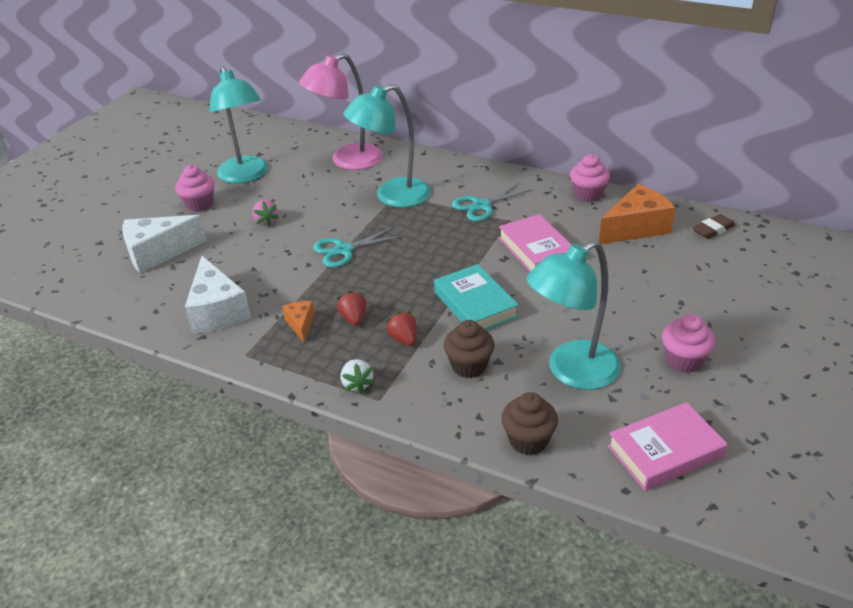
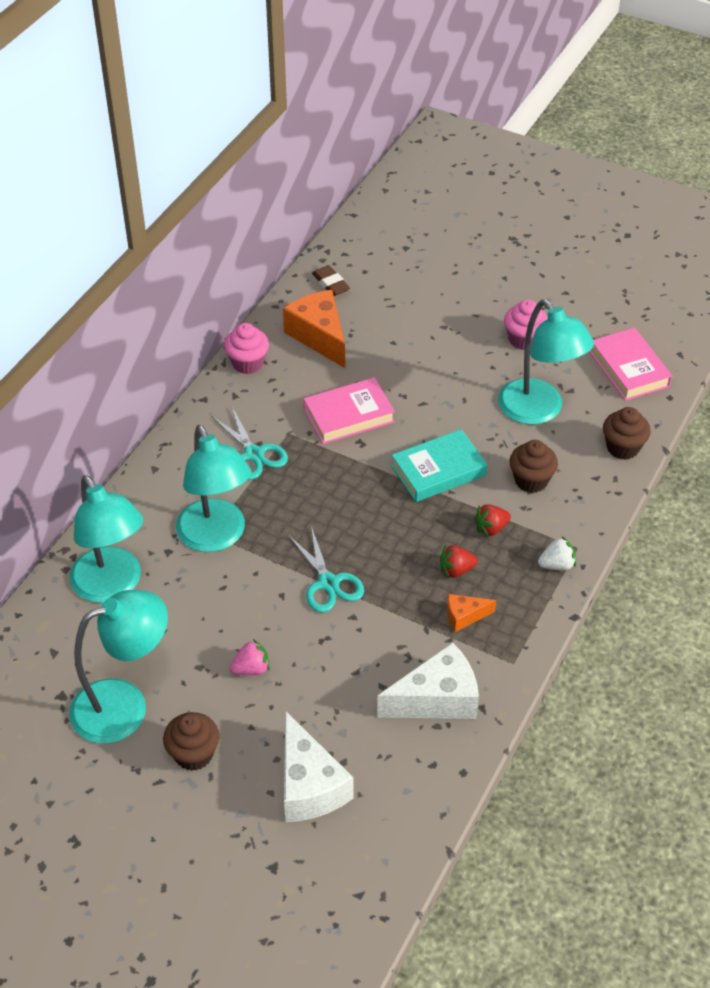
camera: 90 degrees left, 10 degrees up
pink cupcake [175,165,215,212] -> brown cupcake [163,712,219,771]
pink lamp [299,53,383,170] -> turquoise lamp [70,475,143,603]

